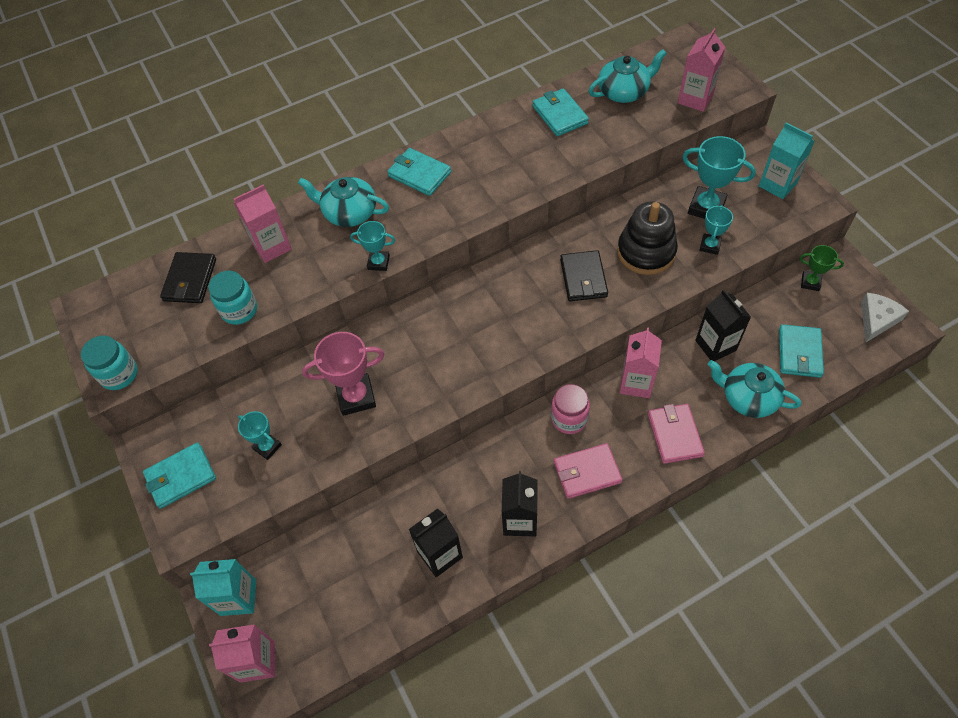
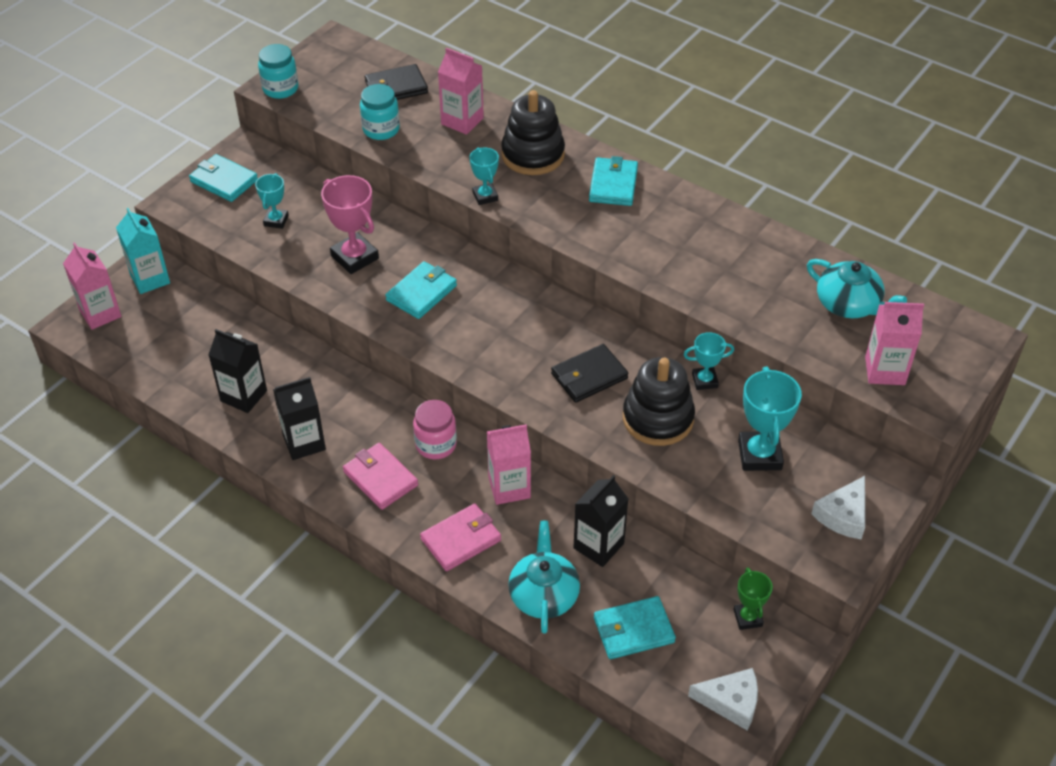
camera: 60 degrees right, 10 degrees down
turquoise teapot [298,177,389,227] -> black stacking toy [501,90,565,175]
turquoise wallet [532,88,589,136] -> turquoise wallet moved to [385,261,457,319]
turquoise trophy [700,205,733,255] -> turquoise trophy moved to [684,332,734,390]
turquoise carton [759,122,815,199] -> white cheese [811,476,865,539]

